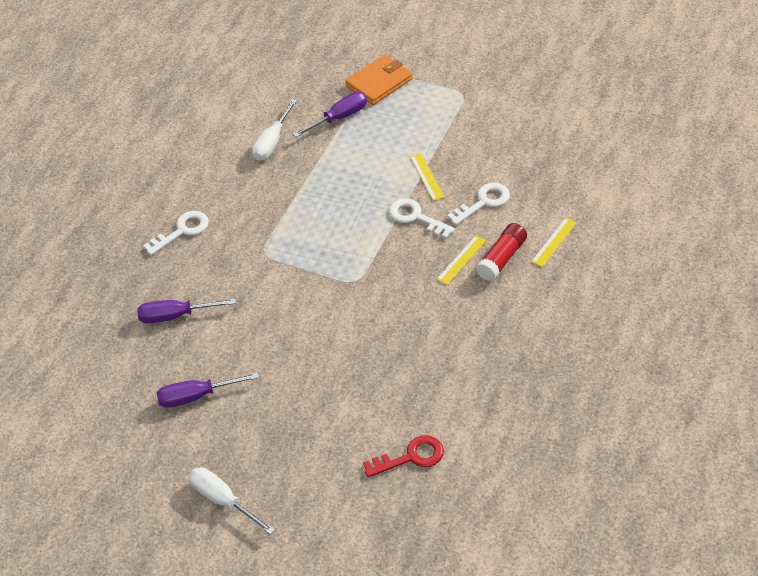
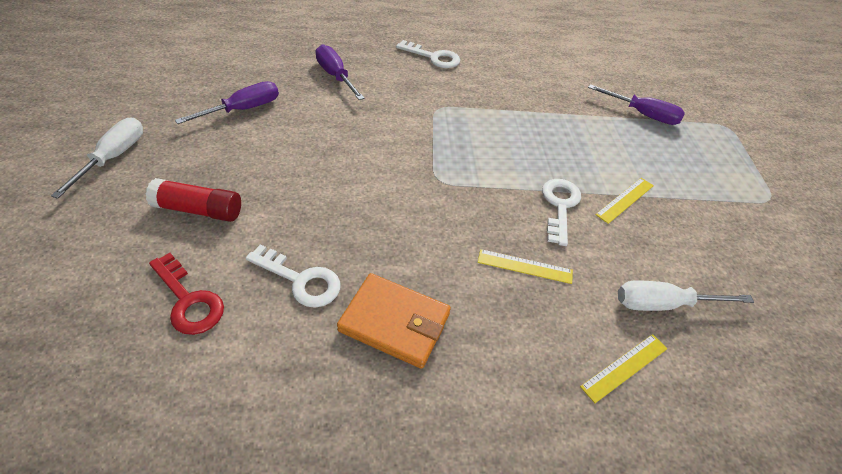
camera: 60 degrees right, 0 degrees up
purple screwdriver [157,372,259,408] -> purple screwdriver turned 90 degrees clockwise [175,81,279,124]
white screwdriver [252,99,297,161] -> white screwdriver moved to [618,281,754,311]
orange wallet [345,55,413,105] -> orange wallet moved to [337,273,451,369]
white key [447,183,510,225] -> white key moved to [246,244,341,308]
red glue stick [476,223,527,281] -> red glue stick moved to [146,178,241,222]
yellow ruler [531,218,577,267] -> yellow ruler turned 45 degrees counterclockwise [580,334,667,403]

